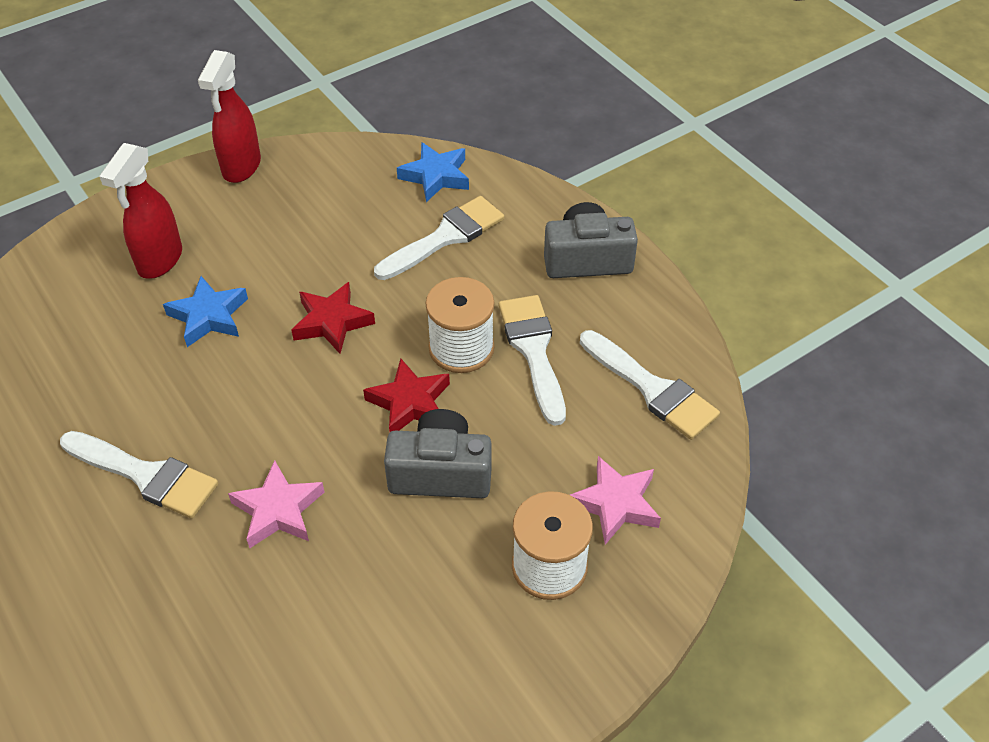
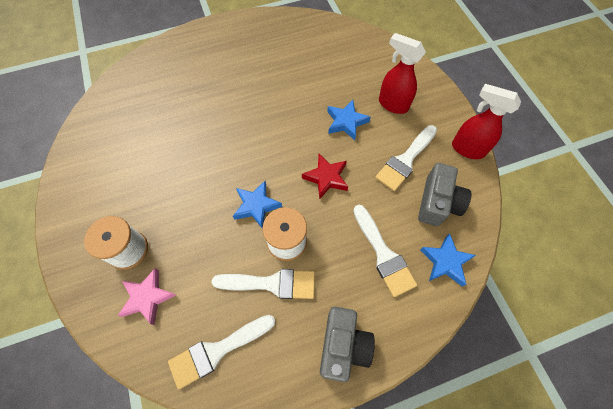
camera: 105 degrees right, 15 degrees up
white brush [60,431,218,518] -> white brush moved to [375,125,437,191]
pink star [228,460,324,548] -> none
red star [363,358,450,432] -> blue star [233,181,282,229]
grey camera [384,409,492,498] -> grey camera moved to [418,163,471,226]

